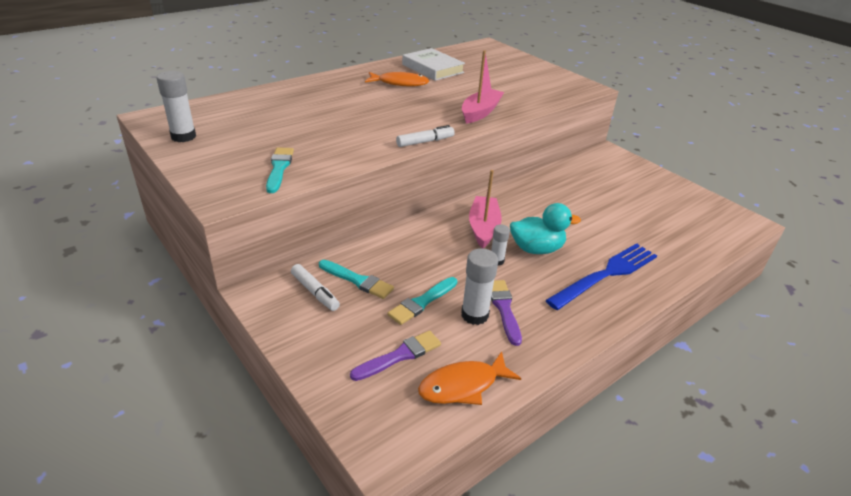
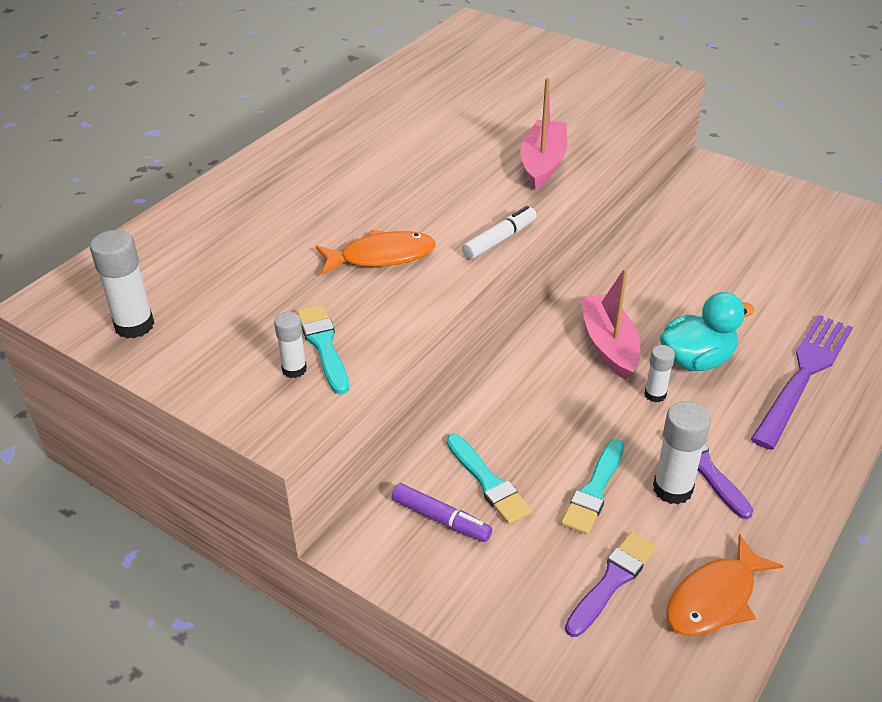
camera: 15 degrees left, 5 degrees up
white marker [291,264,340,311] -> purple marker [392,483,492,542]
turquoise brush [319,260,394,299] -> turquoise brush turned 45 degrees clockwise [447,434,532,524]
orange fish [365,72,429,87] -> orange fish moved to [316,230,436,275]
white book [402,48,465,81] -> none
blue fork [545,243,657,310] -> purple fork [751,315,853,450]
none -> white glue stick [274,312,307,378]

